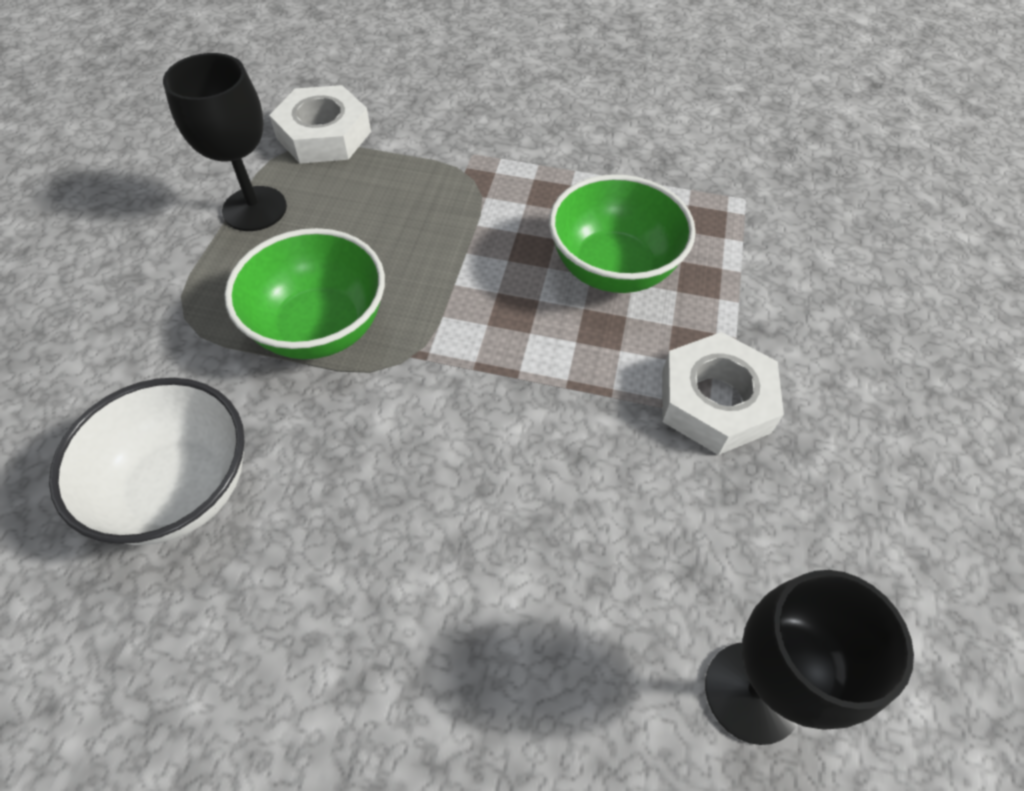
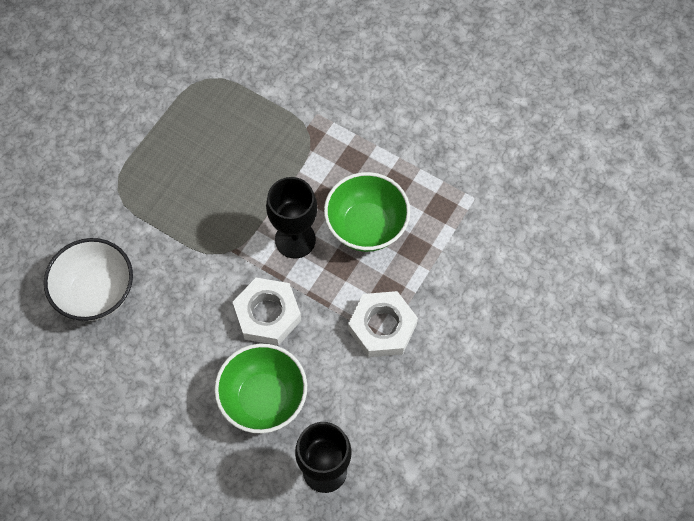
camera: 20 degrees right, 10 degrees up
black goblet [163,53,287,231] -> black goblet moved to [266,177,317,259]
green bowl [224,228,385,359] -> green bowl moved to [214,344,307,433]
white nut [269,85,371,164] -> white nut moved to [233,278,301,346]

